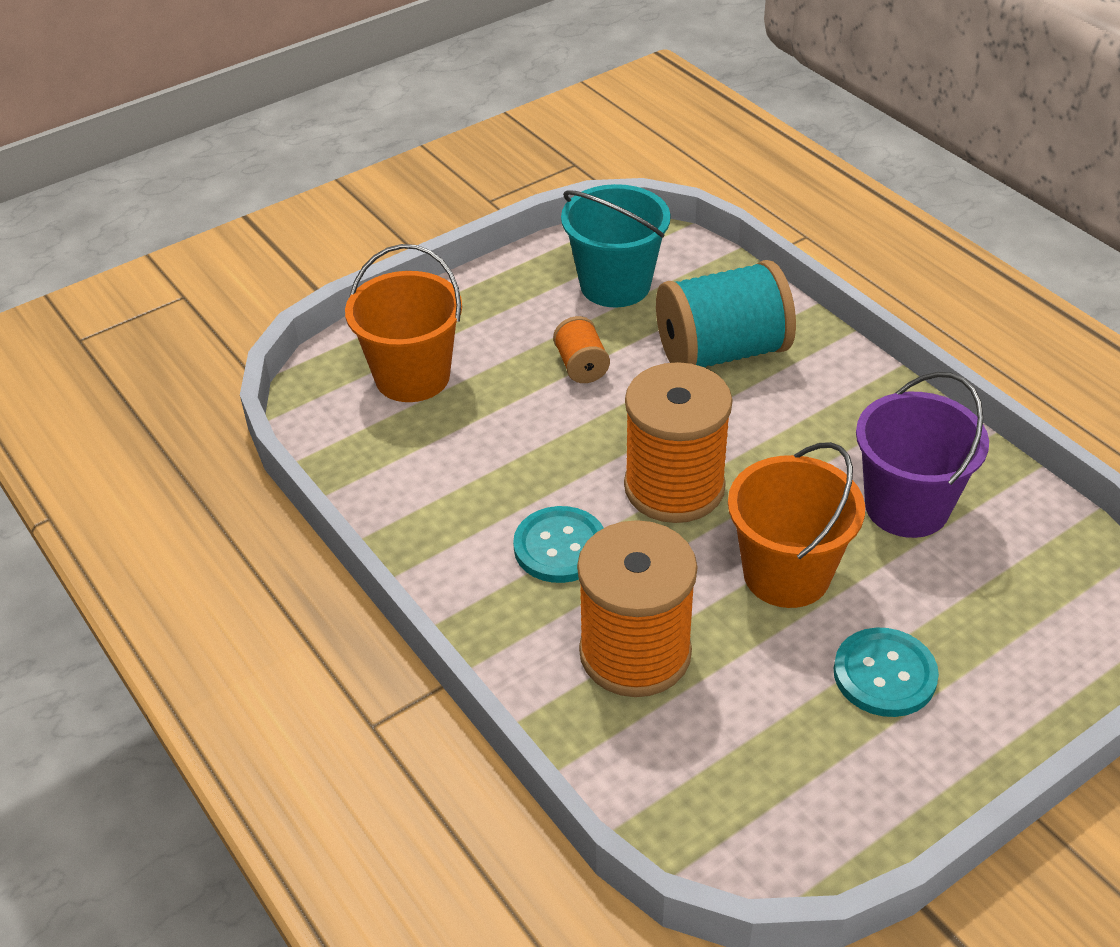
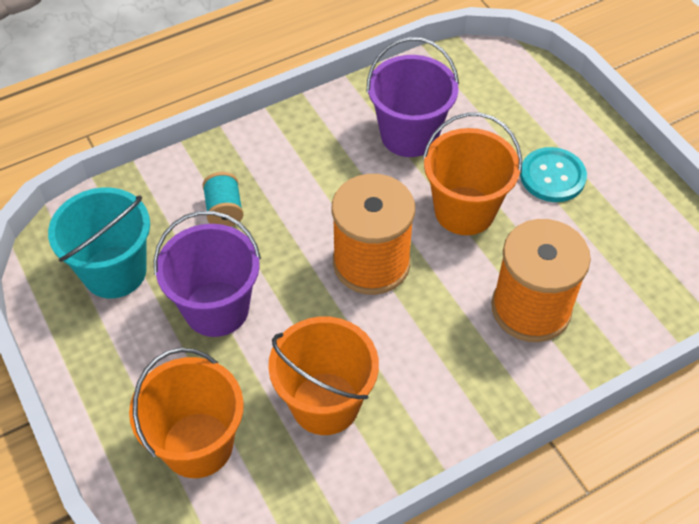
camera: 85 degrees left, 10 degrees up
turquoise button [513,506,604,583] -> none
orange spool [553,316,610,383] -> purple bucket [154,211,261,337]
turquoise spool [656,260,796,367] -> turquoise spool [202,172,243,227], size x0.48
none -> orange bucket [268,317,379,435]

